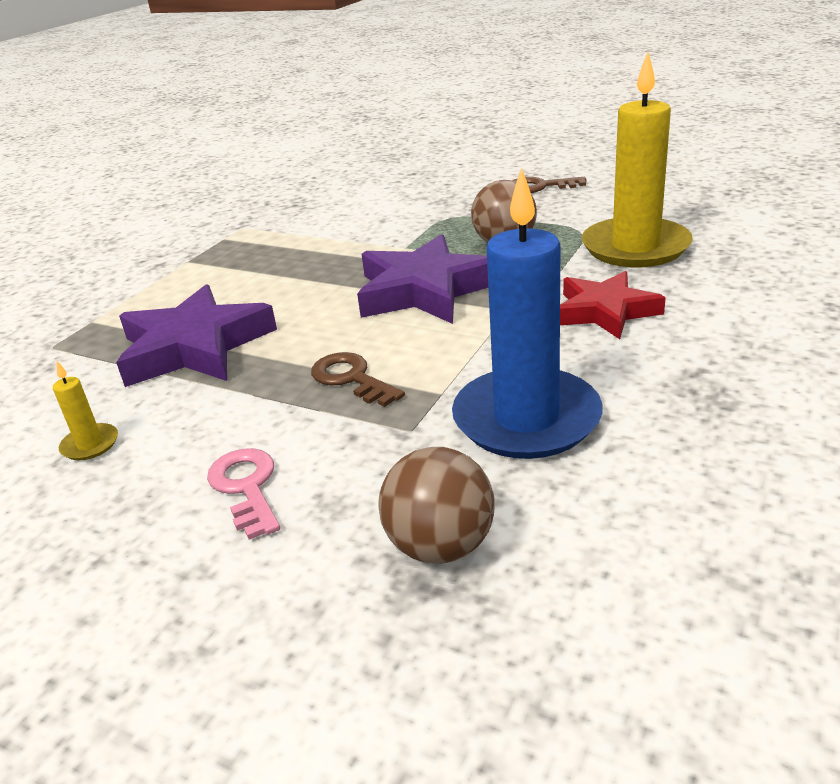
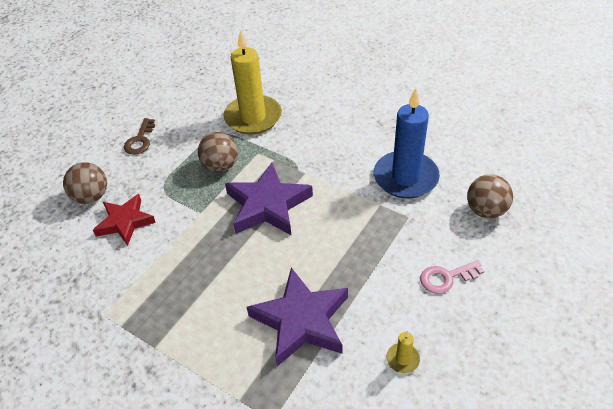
camera: 85 degrees left, 15 degrees up
brown key [311,352,405,407] -> none
red star [560,271,666,339] -> red star moved to [93,194,156,246]
none -> brown ball [63,162,107,204]

